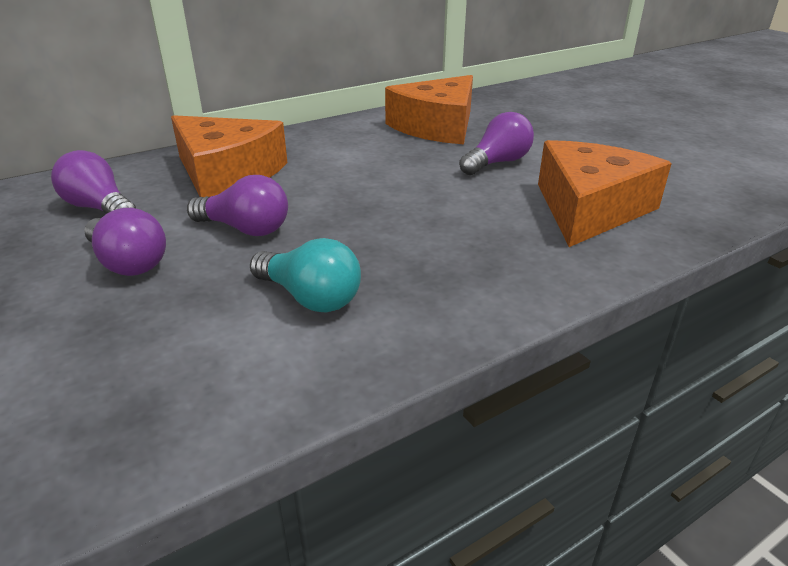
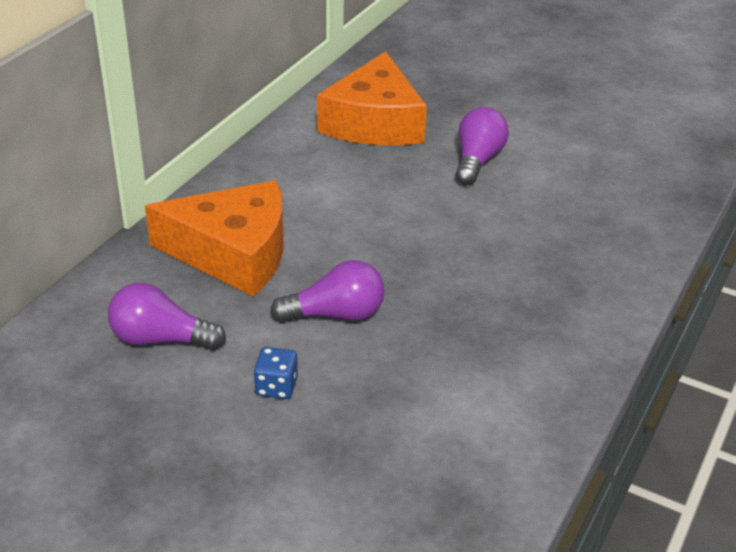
camera: 30 degrees left, 5 degrees up
purple light bulb [84,208,166,276] -> blue dice [254,347,298,399]
turquoise light bulb [250,238,361,312] -> none
orange cheese [538,140,672,247] -> none

